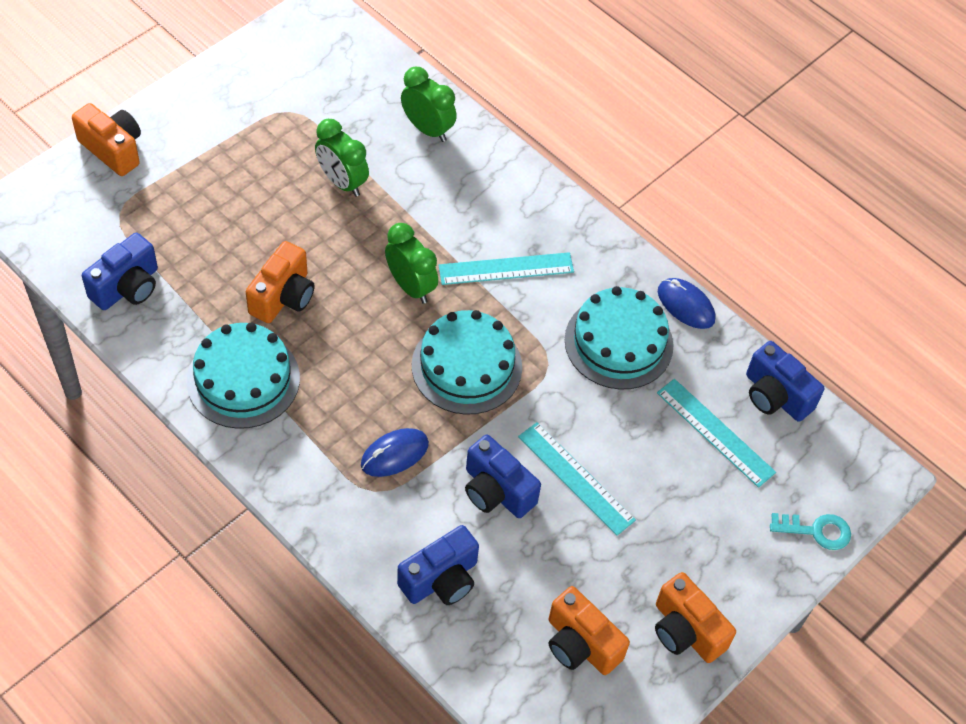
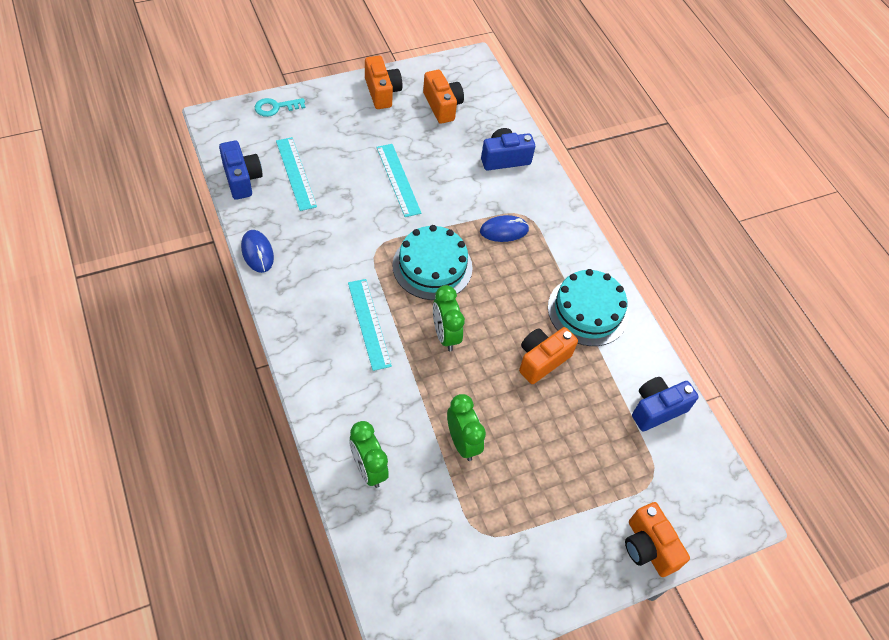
camera: 160 degrees left, 0 degrees up
turquoise ruler [438,252,574,285] -> turquoise ruler turned 60 degrees clockwise [348,279,392,371]
blue camera [465,435,541,518] -> none
turquoise cake [565,286,673,389] -> none
turquoise key [770,513,851,550] -> turquoise key turned 45 degrees counterclockwise [255,98,305,117]

